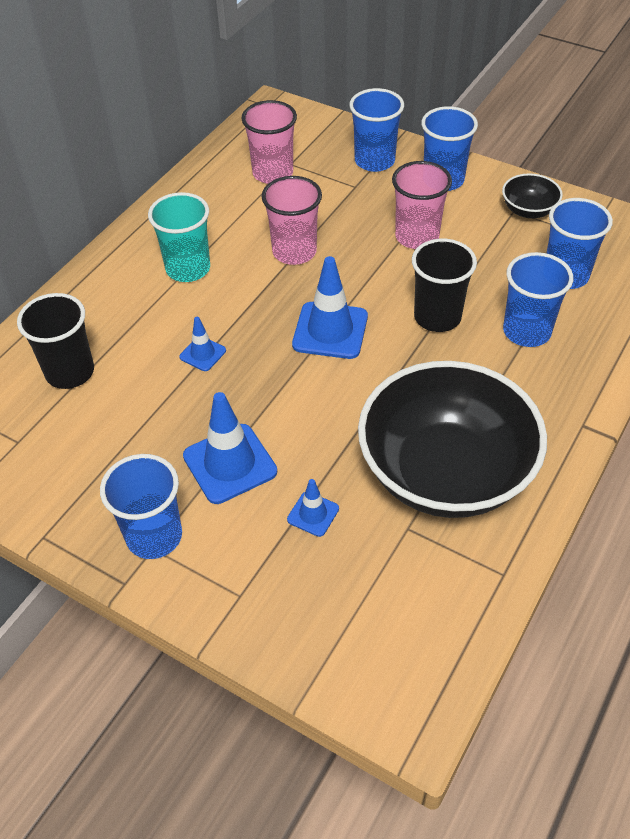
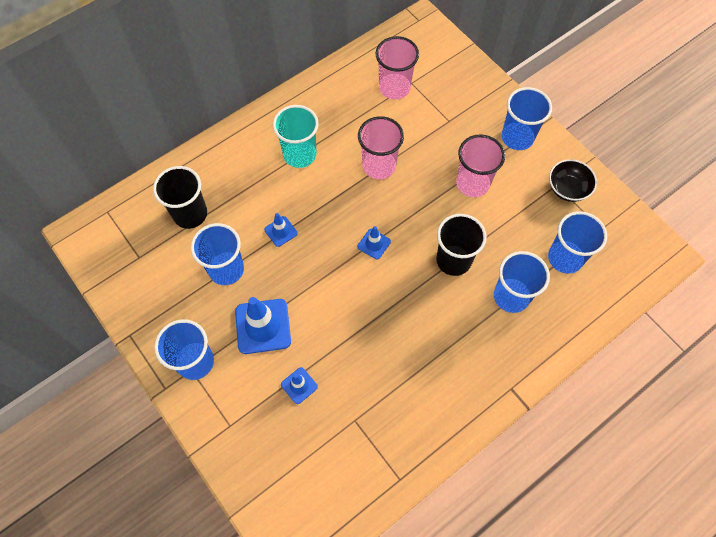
camera: 20 degrees right, 15 degrees up
blue traffic cone [292,256,368,359] -> blue traffic cone [358,226,391,260], size x0.53
blue cup [349,88,404,172] -> blue cup moved to [191,223,244,285]
black bowl [358,361,547,518] -> none

